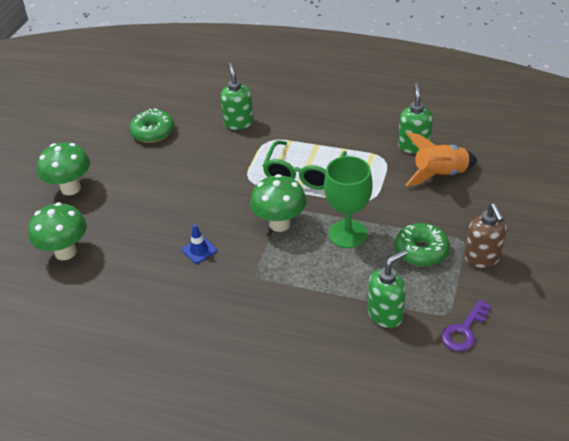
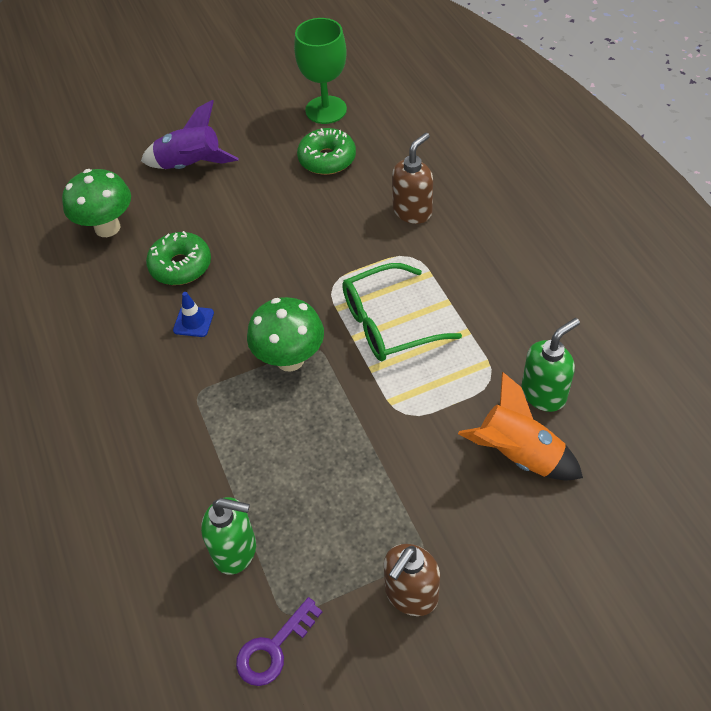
camera: 50 degrees right, 10 degrees up
green mushroom [37,142,90,195] -> purple rocket [141,100,239,169]
green soap dispenser [220,63,254,130] -> brown soap dispenser [392,132,433,224]
green goblet [324,156,373,248] -> green goblet moved to [294,18,347,124]
green donut [395,223,450,267] -> green donut moved to [146,231,211,285]
purple key [441,299,492,351] -> purple key turned 45 degrees counterclockwise [236,597,322,686]

